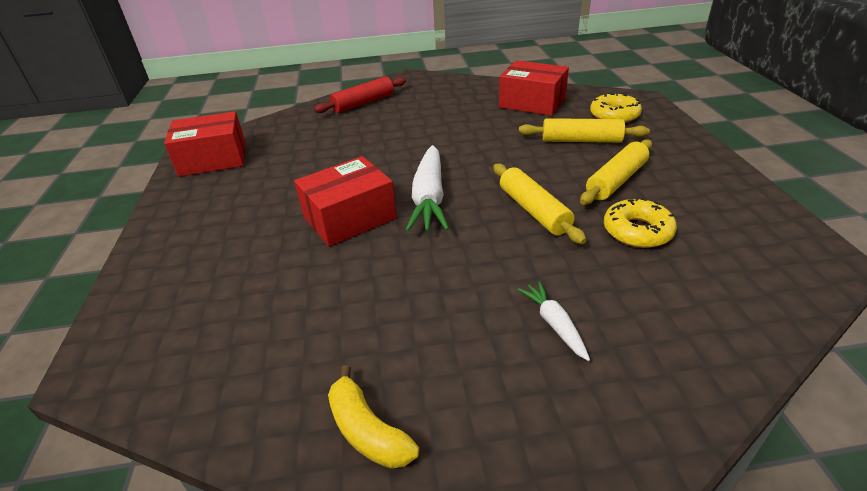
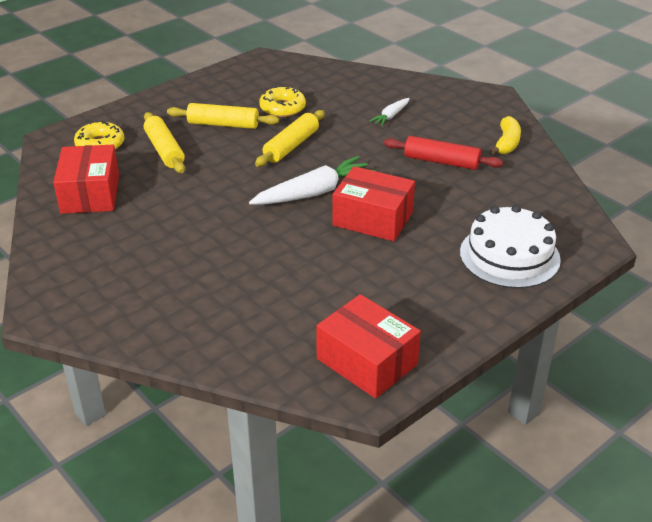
camera: 125 degrees left, 0 degrees up
red rolling pin [314,76,406,113] -> red rolling pin moved to [384,136,503,170]
none -> white cake [460,205,561,288]

